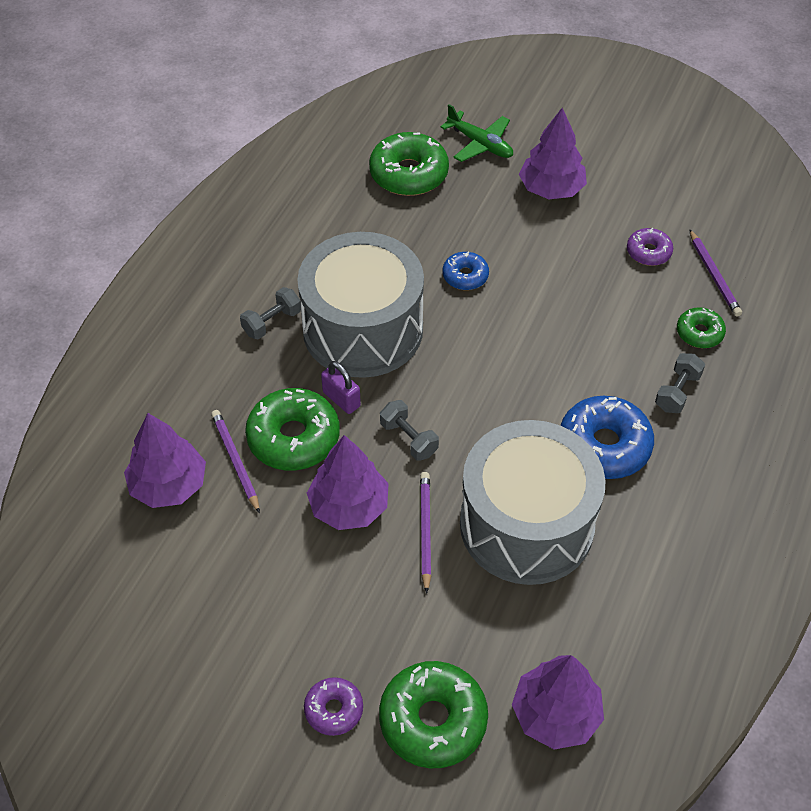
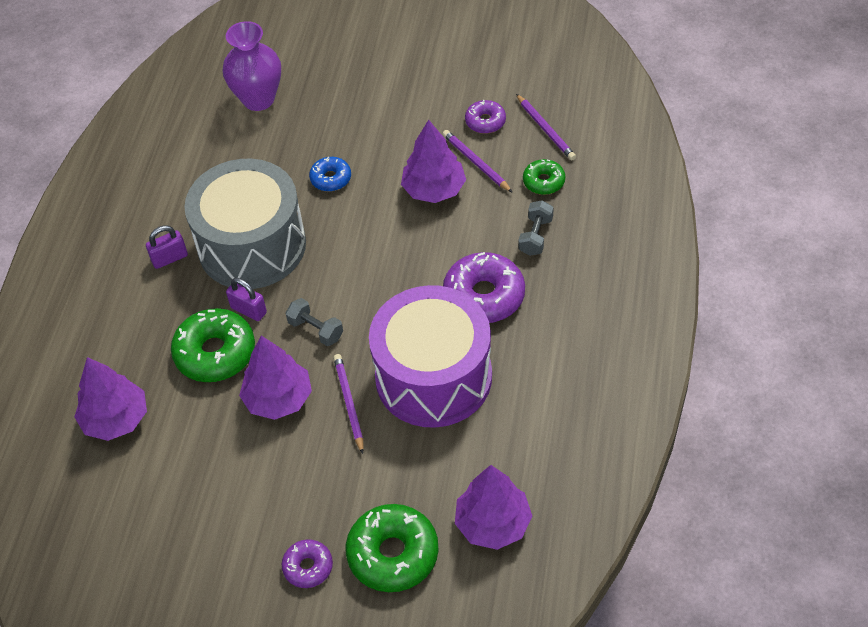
camera: 10 degrees left, 0 degrees up
purple pencil [211,410,260,514] -> purple pencil moved to [443,130,513,193]
grey dumbbell [240,287,301,339] -> purple padlock [146,225,188,269]
green donut [369,132,449,196] -> purple vase [222,21,281,111]
green plane [440,104,513,162] -> none
grey drum [460,420,605,585] -> purple drum [369,285,492,428]
purple tree [519,108,587,199] -> purple tree moved to [401,119,466,203]
blue donut [560,396,654,479] -> purple donut [443,252,525,323]

